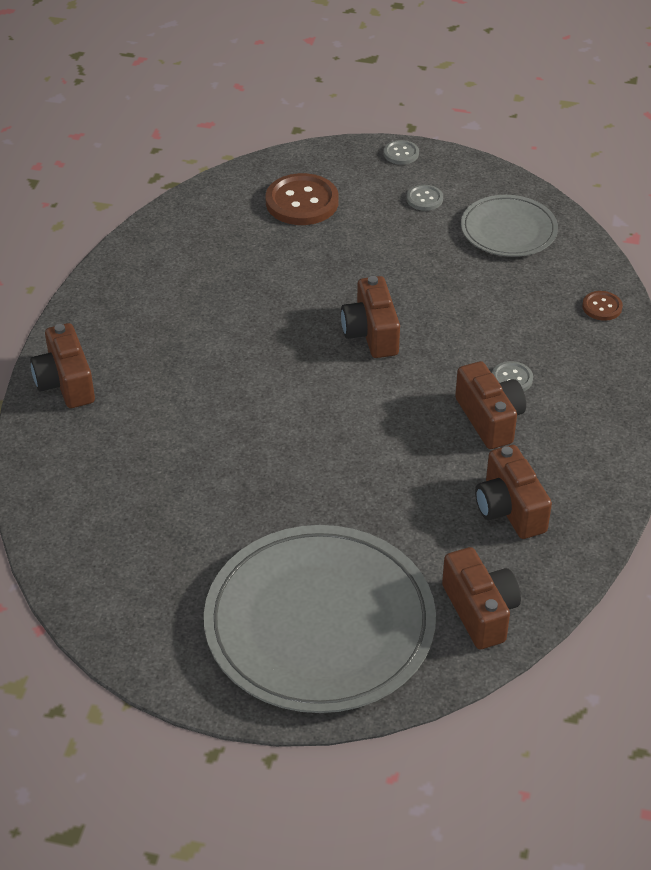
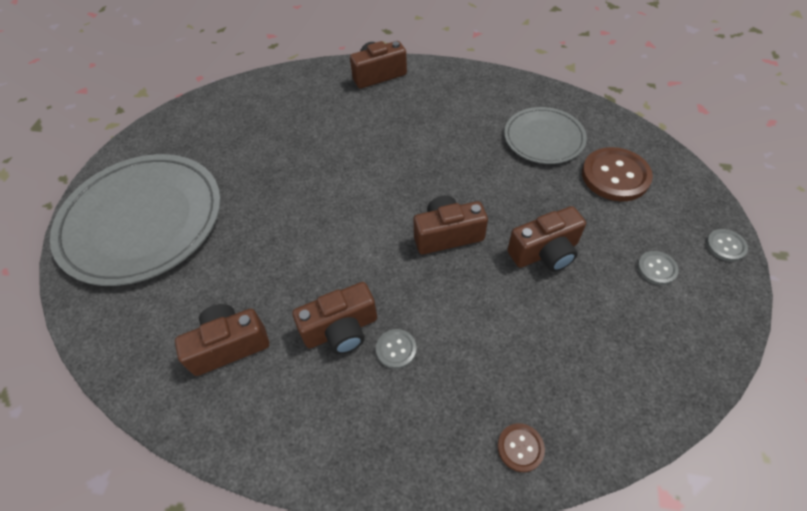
camera: 90 degrees right, 10 degrees up
brown camera [442,547,521,649] -> brown camera moved to [507,206,586,272]
grey plate [461,195,558,257] -> grey plate moved to [504,107,587,164]

